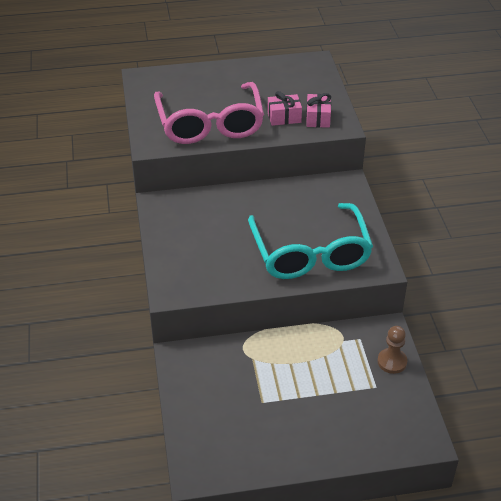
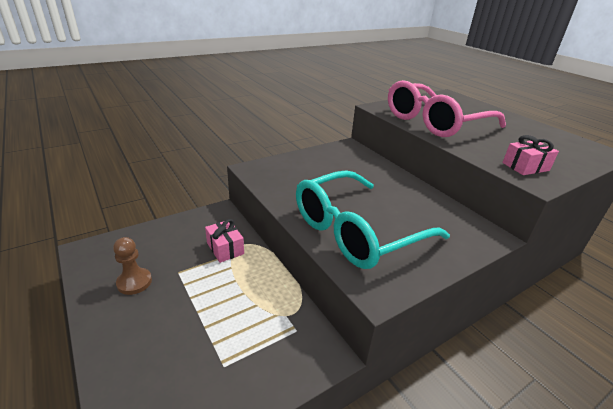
camera: 65 degrees right, 10 degrees down
pink gift [268,91,302,126] -> pink gift moved to [205,219,244,263]
brown pawn [377,326,407,374] -> brown pawn moved to [113,237,152,295]

